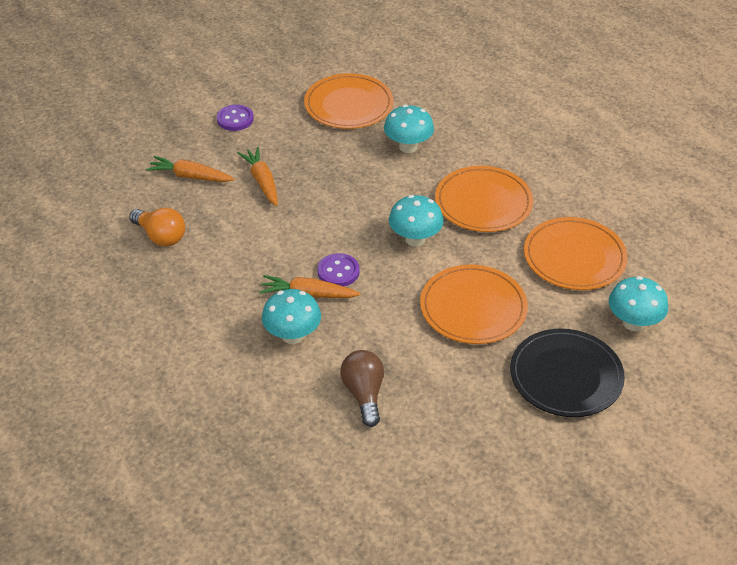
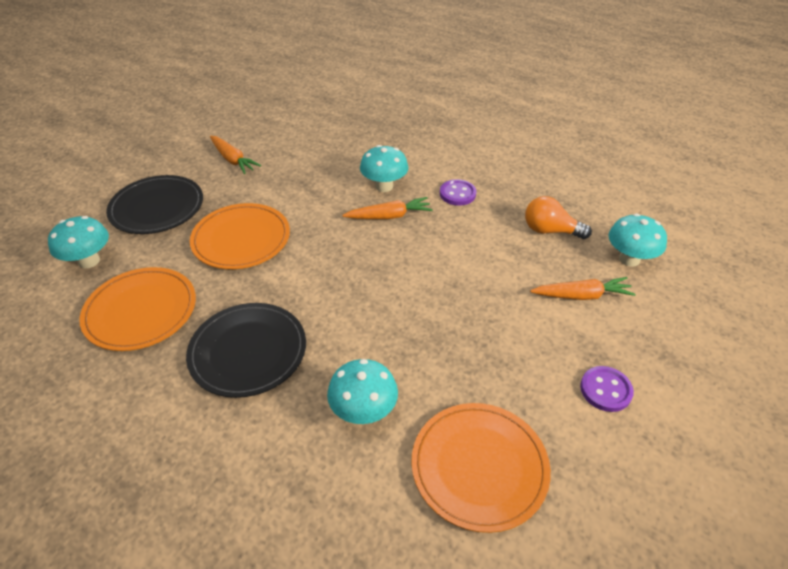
camera: 160 degrees right, 0 degrees up
orange carrot [238,147,278,206] -> orange carrot moved to [210,136,261,174]
purple button [317,253,360,286] -> purple button moved to [440,179,477,206]
brown light bulb [340,350,384,427] -> none
turquoise mushroom [389,195,444,247] -> turquoise mushroom moved to [609,214,667,267]
orange plate [435,166,533,232] -> black plate [186,303,306,398]

